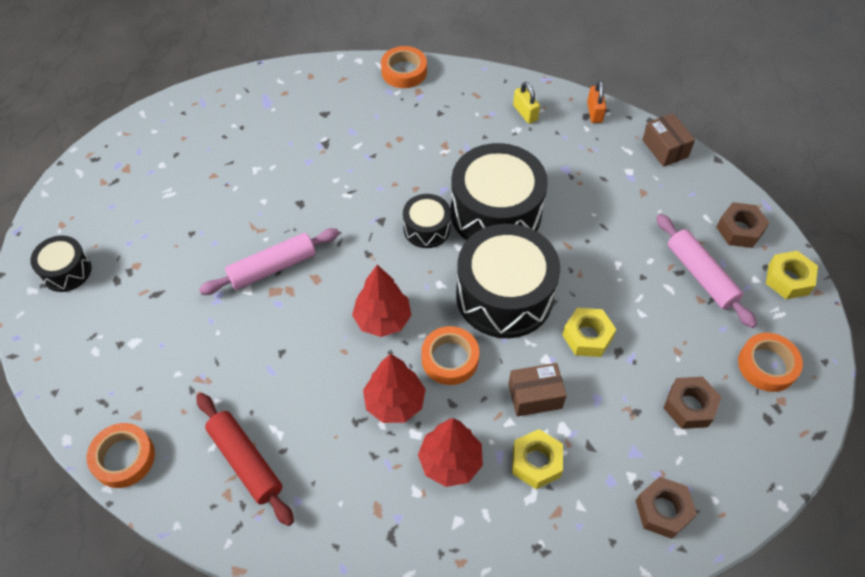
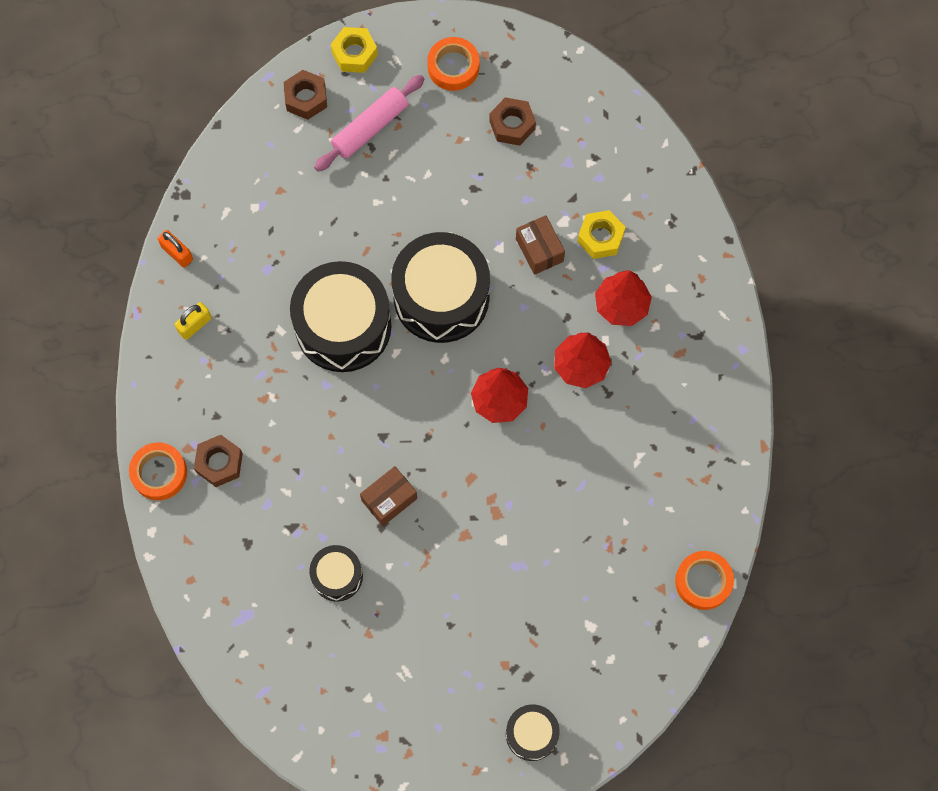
camera: 105 degrees left, 15 degrees up
red rolling pin [196,393,294,526] -> none
pink rolling pin [199,228,340,295] -> none
black drum [403,194,451,248] -> black drum moved to [309,545,363,602]
orange tape [421,326,479,385] -> none
yellow nut [562,308,616,357] -> none
orange padlock [587,81,606,123] -> orange padlock turned 60 degrees clockwise [158,230,193,268]
brown nut [635,477,697,539] -> brown nut moved to [194,435,243,487]
brown box [642,113,695,167] -> brown box moved to [360,466,417,526]

